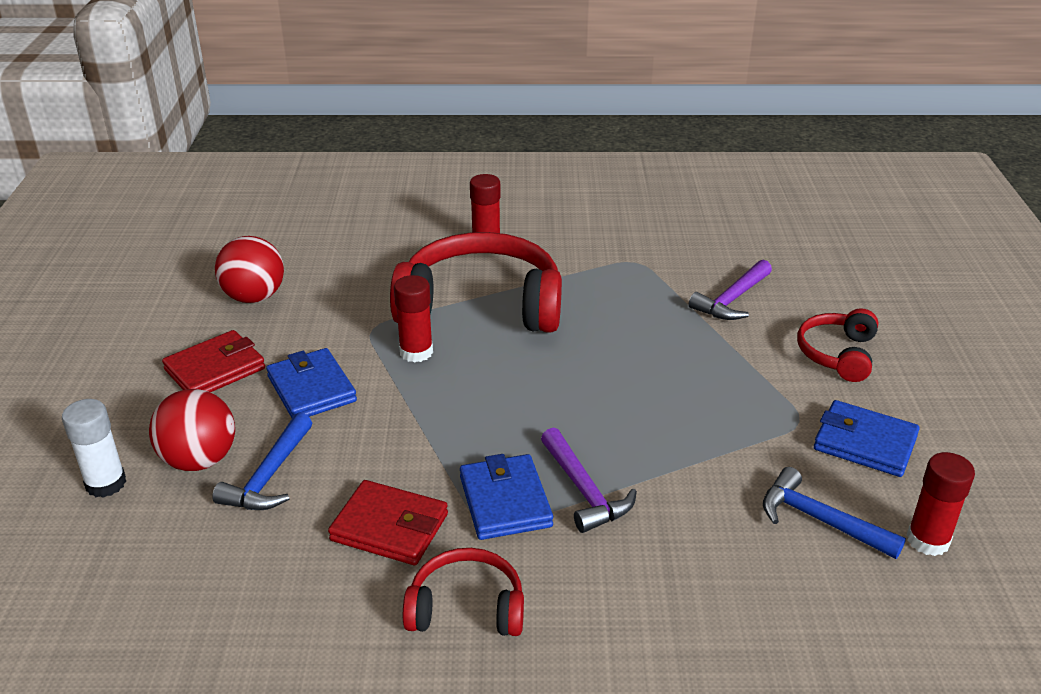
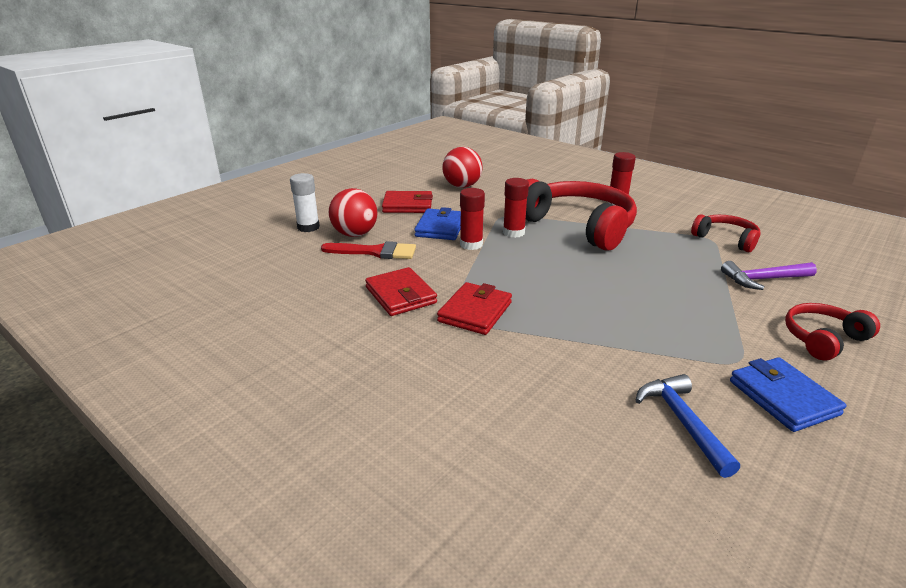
camera: 40 degrees right, 5 degrees down
blue hammer [212,413,312,510] -> red brush [321,241,416,259]
red headphones [403,548,524,636] -> red headphones moved to [691,214,761,252]
blue wallet [460,454,553,540] -> red wallet [437,282,512,335]
purple hammer [541,428,637,533] -> none
red glue stick [907,452,975,556] -> red glue stick moved to [460,188,485,250]

